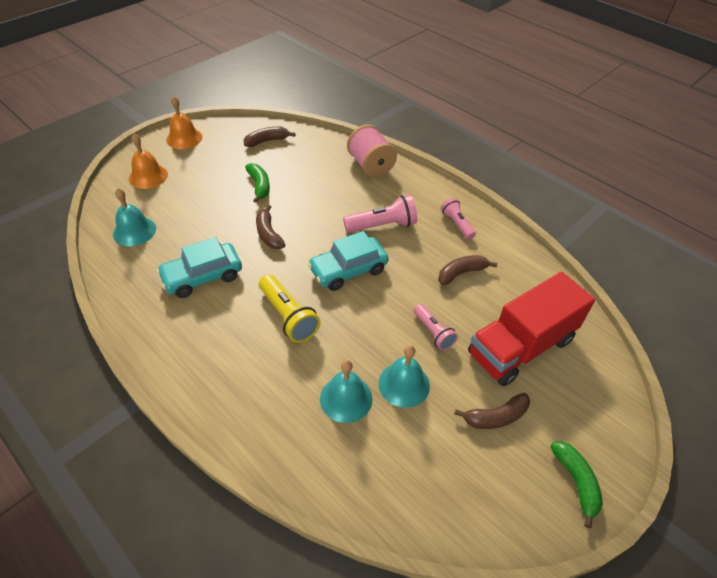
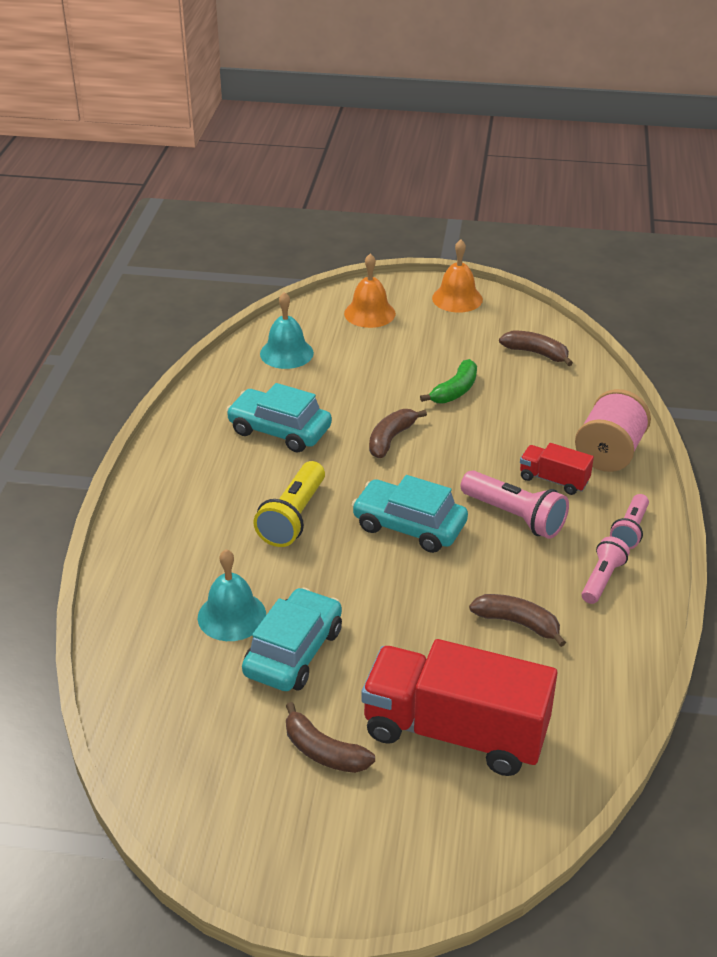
camera: 55 degrees right, 10 degrees down
turquoise bell [378,345,430,408] -> turquoise car [242,588,342,691]
pink flashlight [414,304,458,350] -> pink flashlight moved to [610,494,649,549]
green banana [550,441,603,528] -> none
none -> red truck [520,443,594,495]

